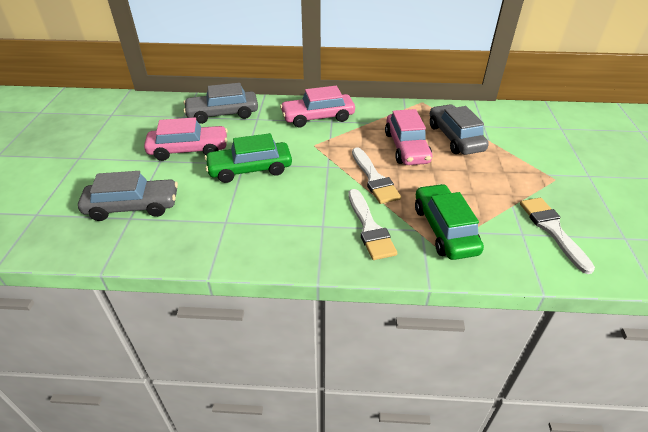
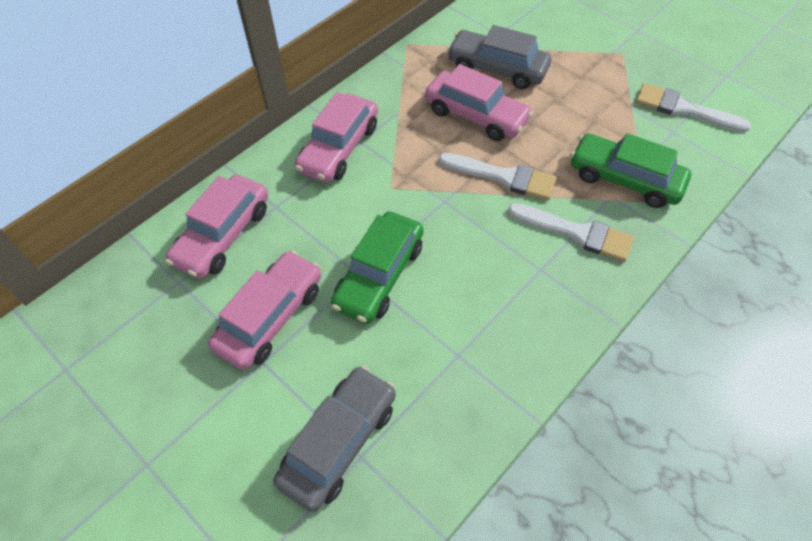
camera: 50 degrees left, 15 degrees up
grey car [183,83,258,124] -> pink car [165,174,268,279]

